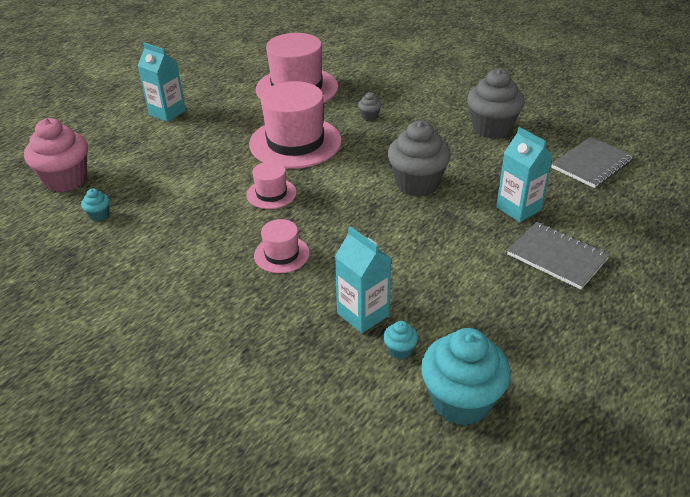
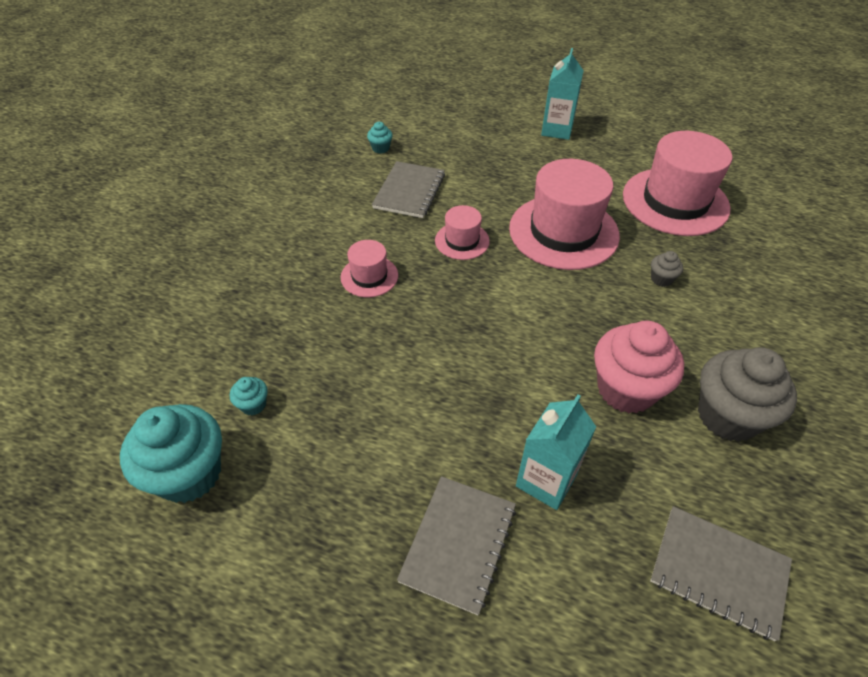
camera: 70 degrees right, 10 degrees up
pink cupcake [24,118,88,192] -> pink cupcake moved to [594,320,684,413]
turquoise carton [335,226,391,333] -> none
grey cupcake [388,121,451,196] -> none
none -> grey notebook [372,161,445,218]

